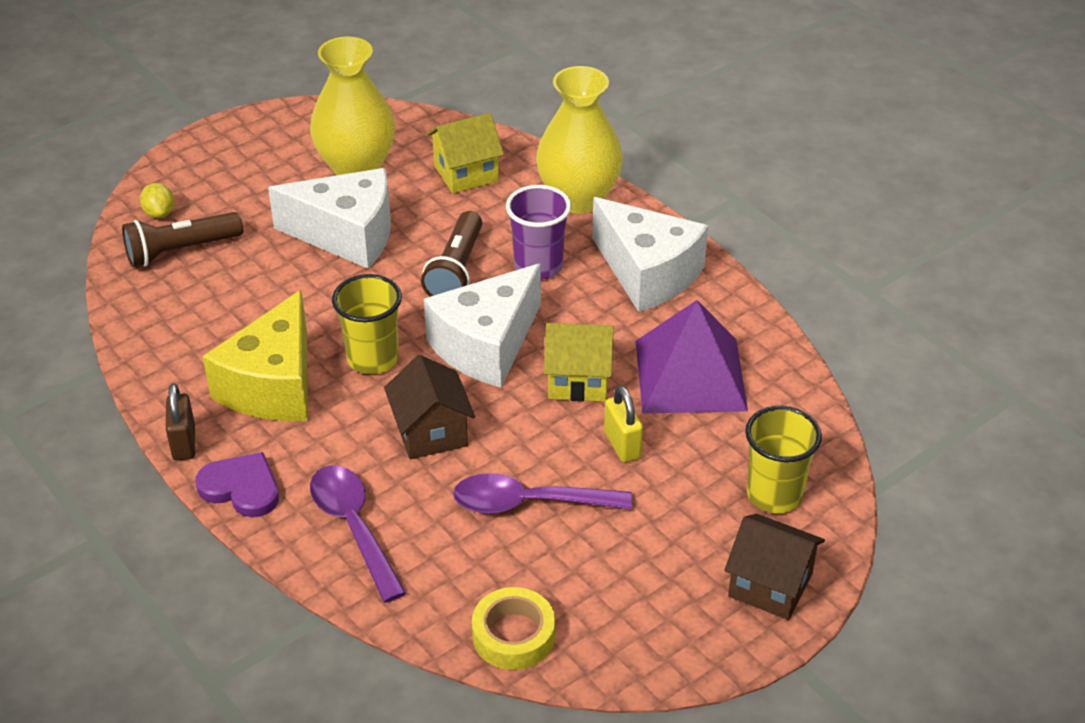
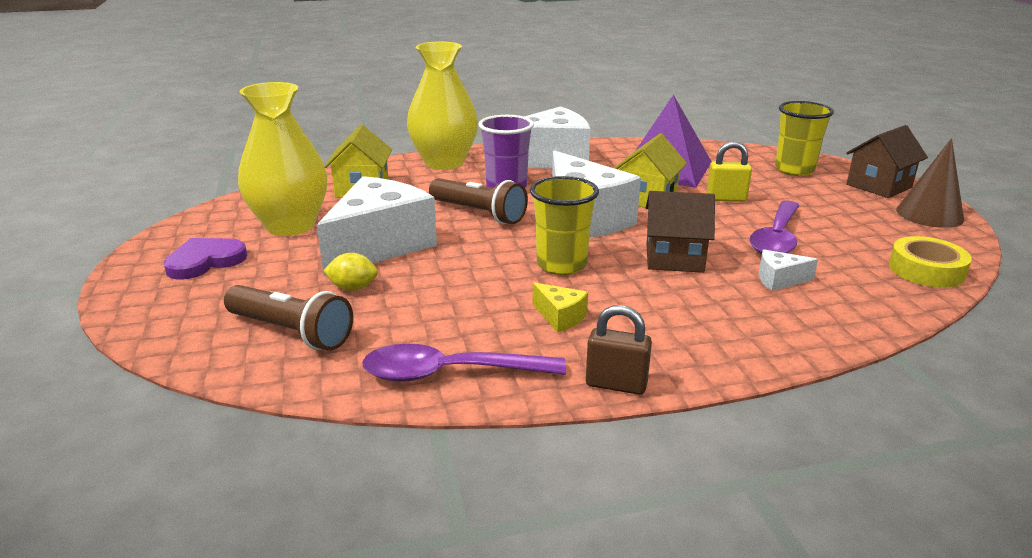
camera: 65 degrees left, 15 degrees down
brown flashlight [122,212,243,267] -> brown flashlight turned 60 degrees counterclockwise [224,285,353,351]
yellow lemon [140,183,174,218] -> yellow lemon moved to [323,253,378,291]
purple heart [196,452,279,517] -> purple heart moved to [163,238,248,280]
yellow cheese [202,290,308,421] -> yellow cheese [533,282,588,332], size x0.41
purple spoon [310,465,406,603] -> purple spoon moved to [362,343,566,382]
none -> white cheese [759,249,818,291]
none -> brown cone [896,138,964,228]

